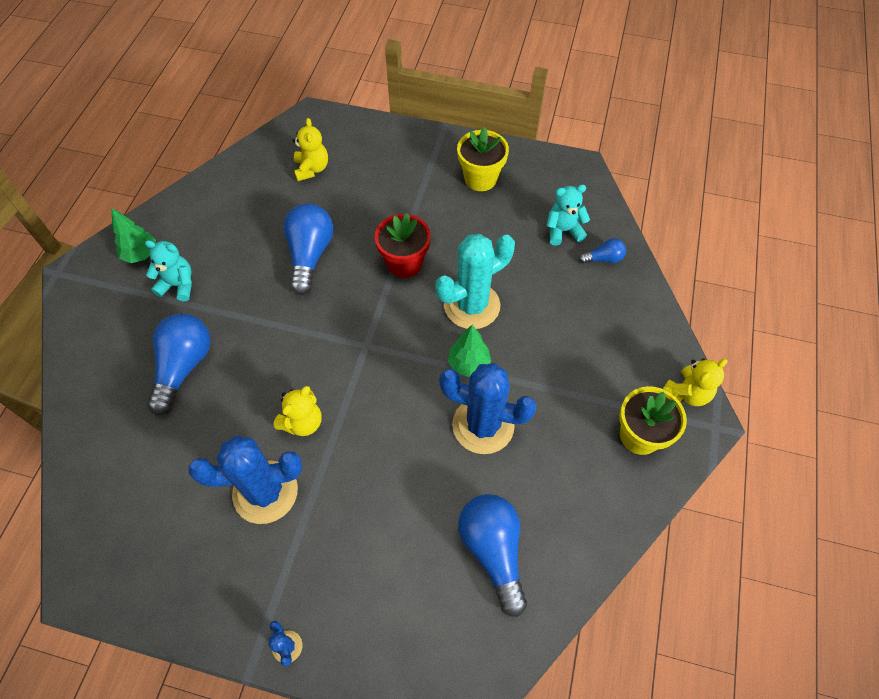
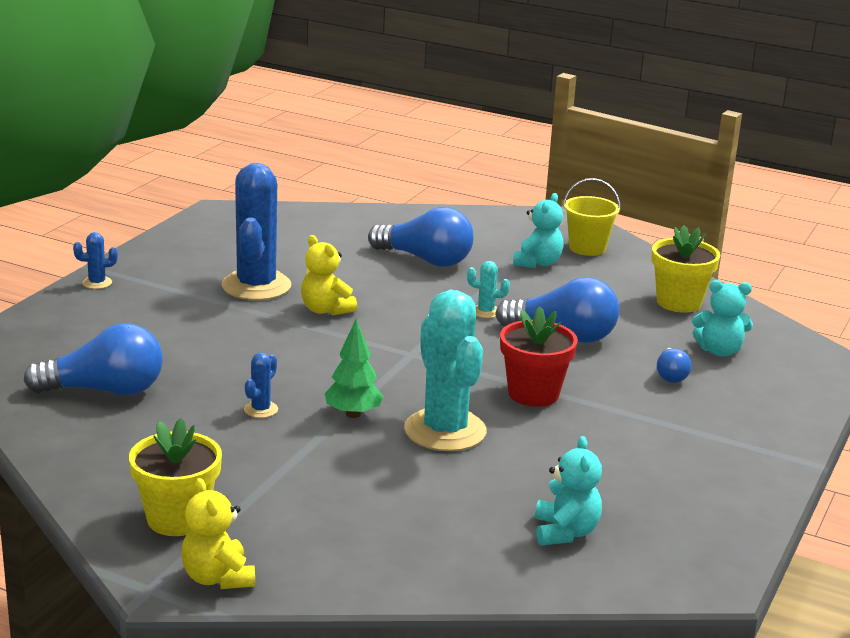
camera: 100 degrees right, 35 degrees down
green tree [112,208,156,263] -> yellow bucket [563,178,621,256]
yellow teddy bear [292,118,328,181] -> turquoise teddy bear [692,280,753,357]
blue cactus [439,363,537,454] -> blue cactus [244,353,278,418], size x0.42
yellow flower pot [457,127,509,191] -> yellow flower pot moved to [651,225,720,313]
blue light bulb [579,238,626,264] -> blue light bulb moved to [657,348,691,383]
none -> turquoise cactus [467,261,510,318]

